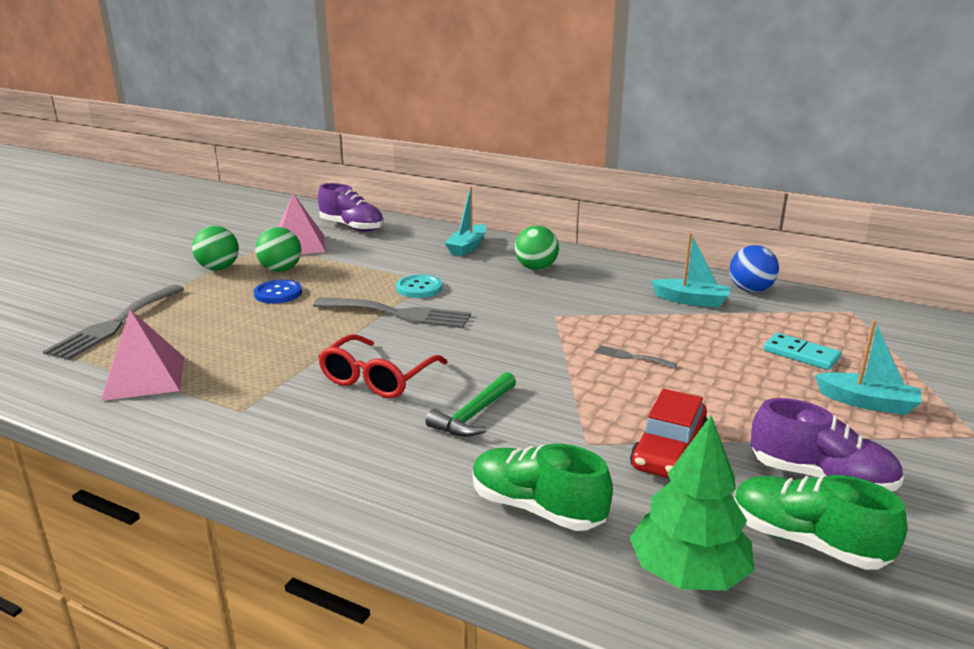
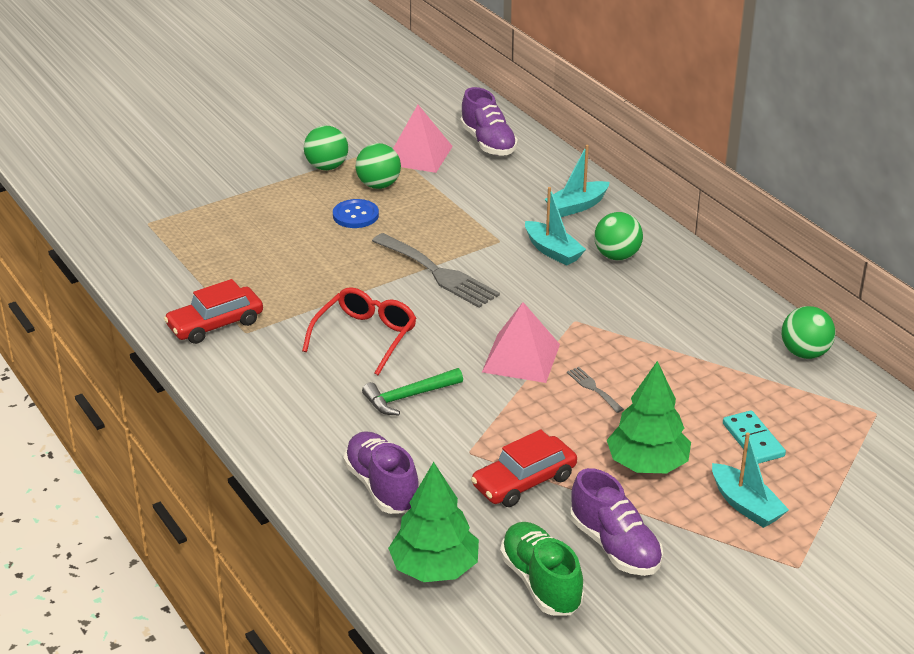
camera: 30 degrees right, 10 degrees up
grey fork [43,284,184,360] -> none
pink pyramid [101,310,184,401] -> pink pyramid moved to [482,302,560,383]
red glasses [318,334,447,398] -> red glasses turned 150 degrees clockwise [302,287,417,375]
turquoise button [396,274,442,298] -> none
green shoe [473,444,613,531] -> purple shoe [343,431,419,514]
turquoise boat [651,233,731,308] -> turquoise boat moved to [525,187,586,266]
blue ball [730,245,779,292] -> green ball [782,306,835,359]
none -> red car [164,279,263,344]
none -> green tree [607,361,691,473]

